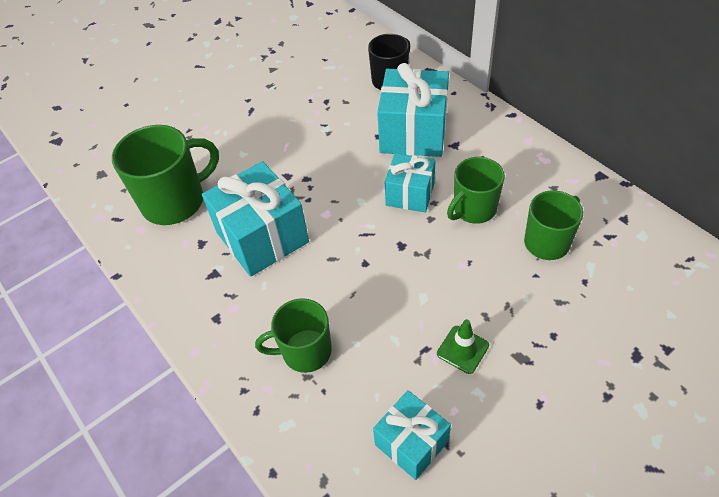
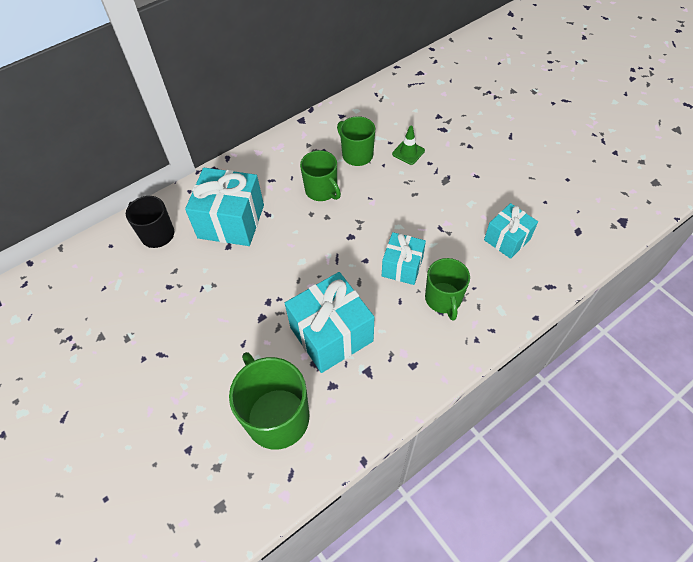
camera: 90 degrees left, 5 degrees up
turquoise gift [385,153,436,213] -> turquoise gift moved to [382,232,426,285]
green traffic cone [437,319,489,374] -> green traffic cone moved to [392,126,425,165]

